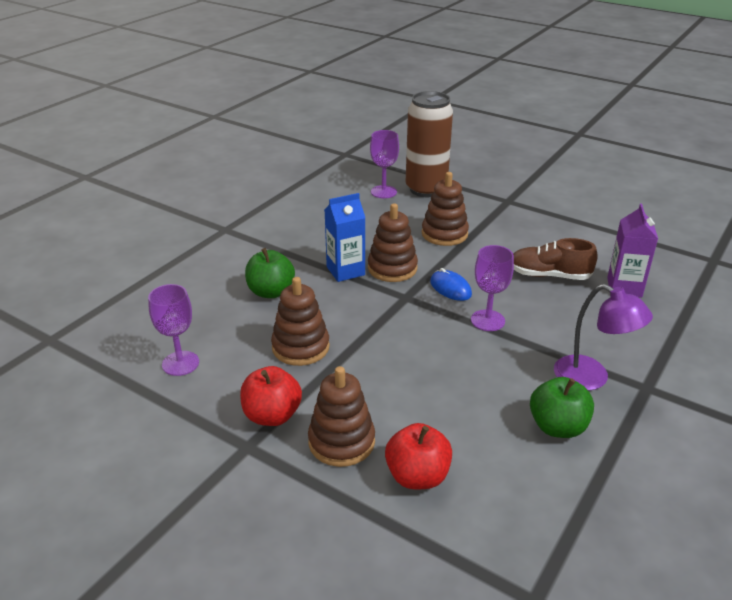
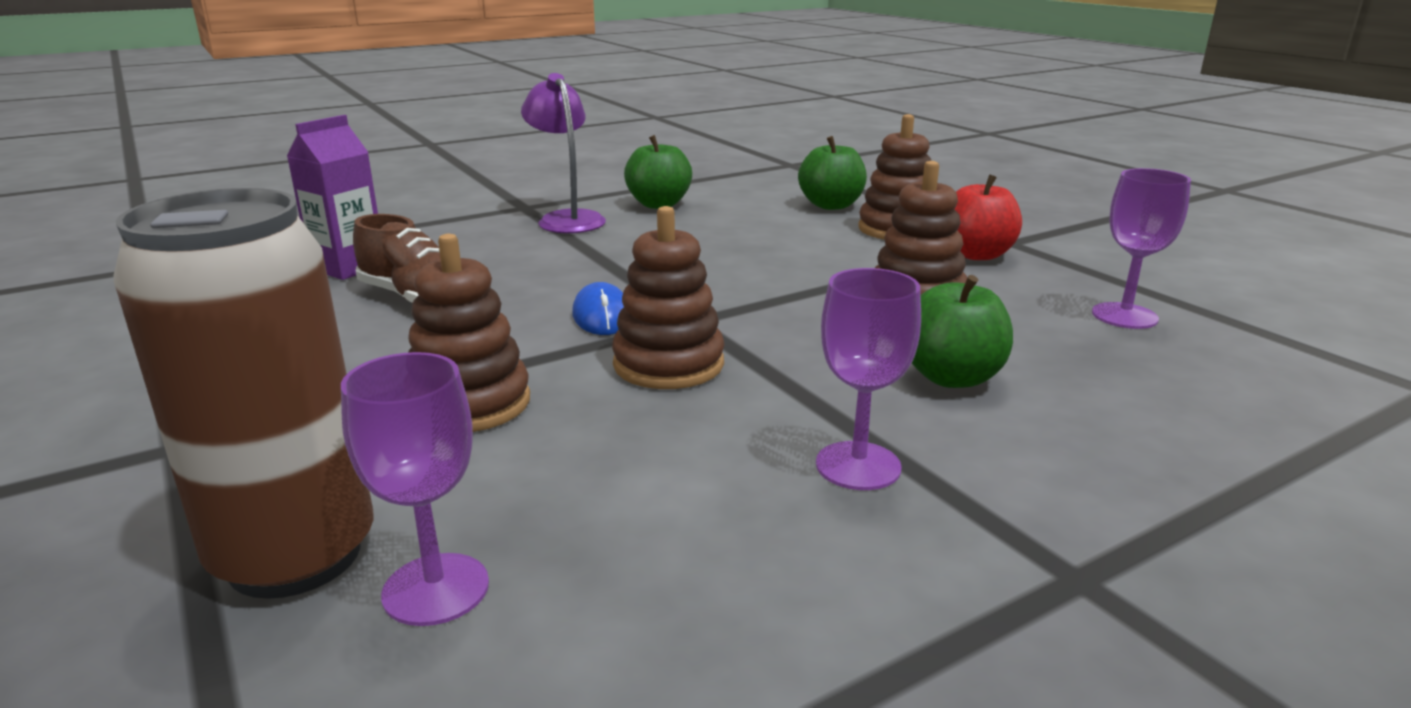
camera: 155 degrees left, 10 degrees down
blue carton [325,193,365,282] -> none
red apple [385,423,452,489] -> green apple [798,136,867,210]
purple goblet [471,245,514,331] -> purple goblet moved to [816,268,921,490]

